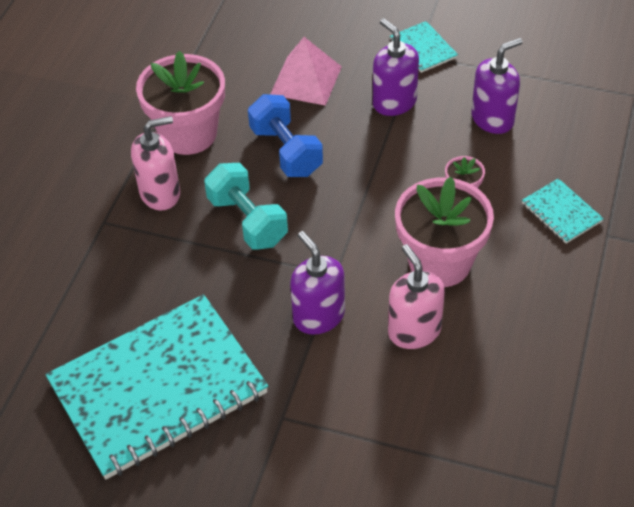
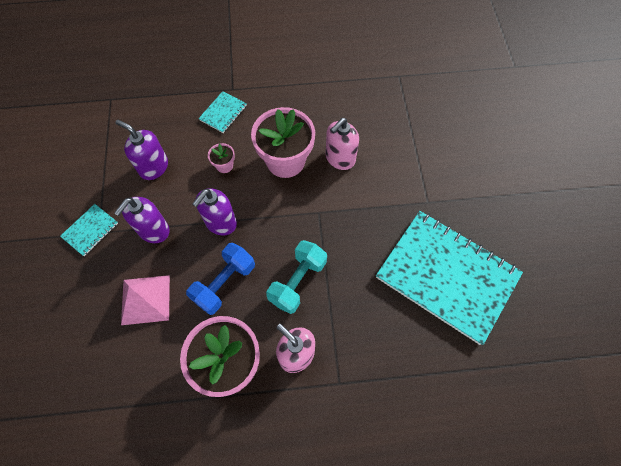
camera: 115 degrees left, 15 degrees up
purple soap dispenser [290,231,345,335] -> purple soap dispenser moved to [192,188,237,236]

